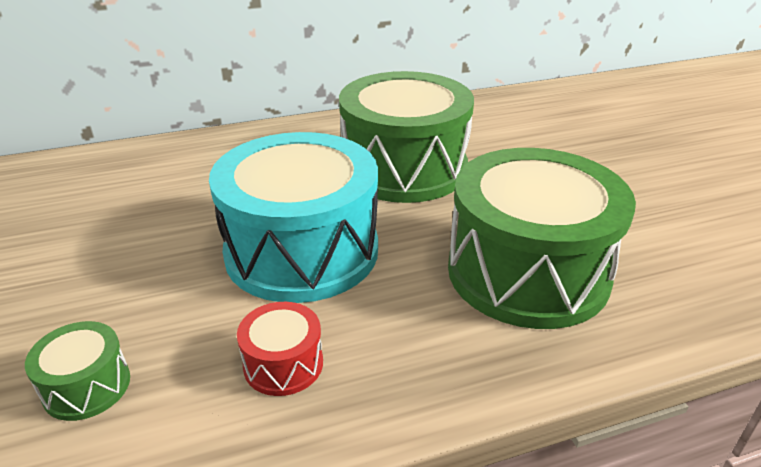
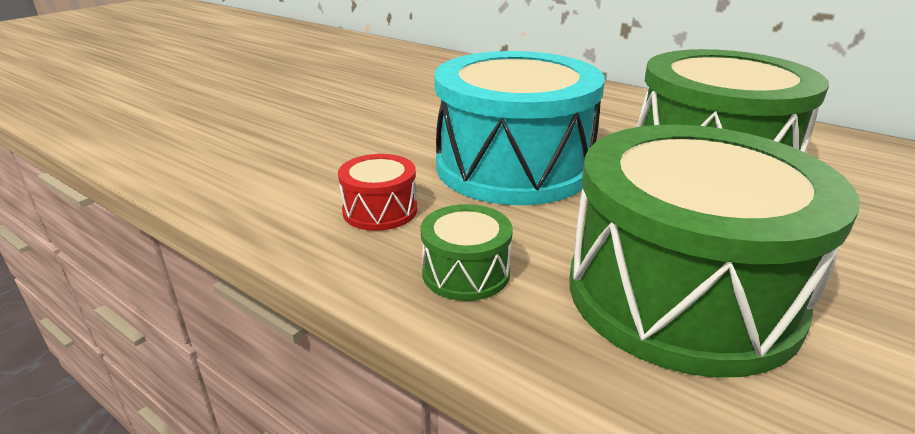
camera: 55 degrees right, 5 degrees down
green drum [25,321,130,421] -> green drum moved to [421,204,513,301]

